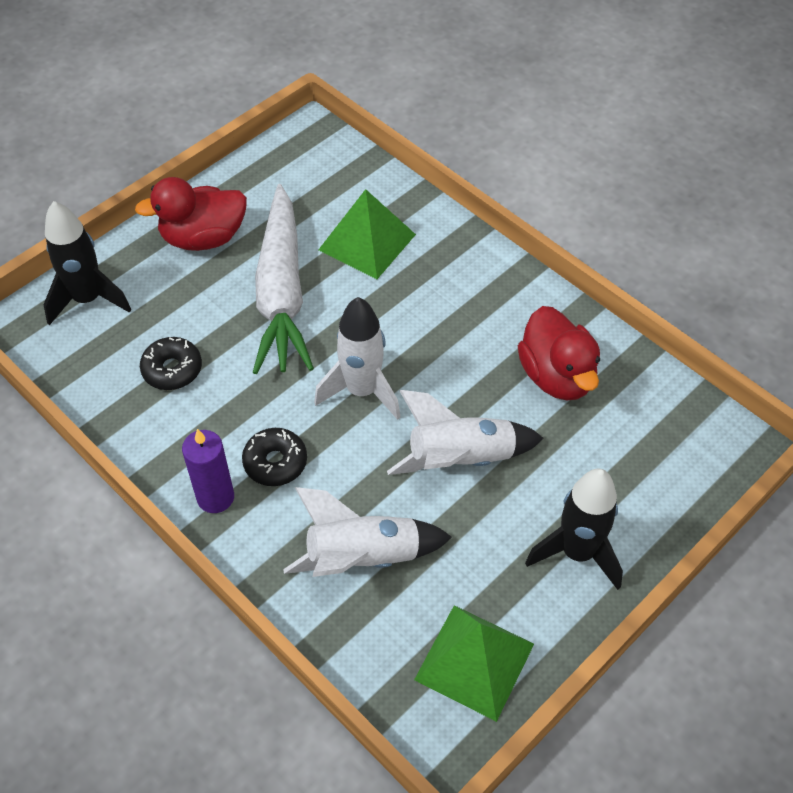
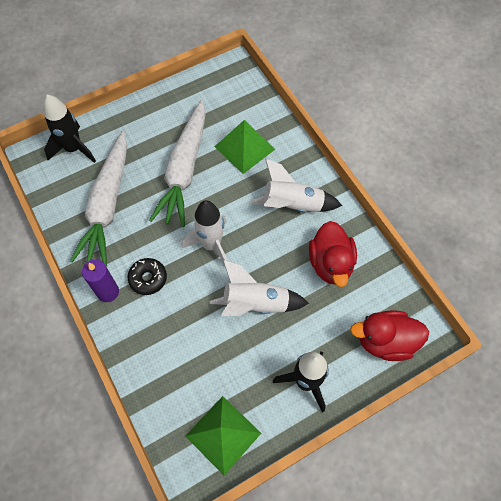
camera: 15 degrees right, 10 degrees up
red duck [135,177,247,251] -> red duck moved to [350,310,429,361]
black donut [140,337,202,390] -> white carrot [70,131,127,266]
white rocket [283,487,452,577] -> white rocket moved to [250,159,342,212]

